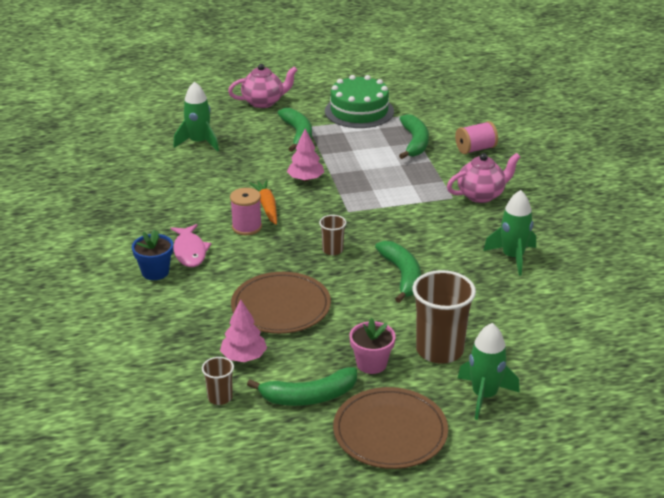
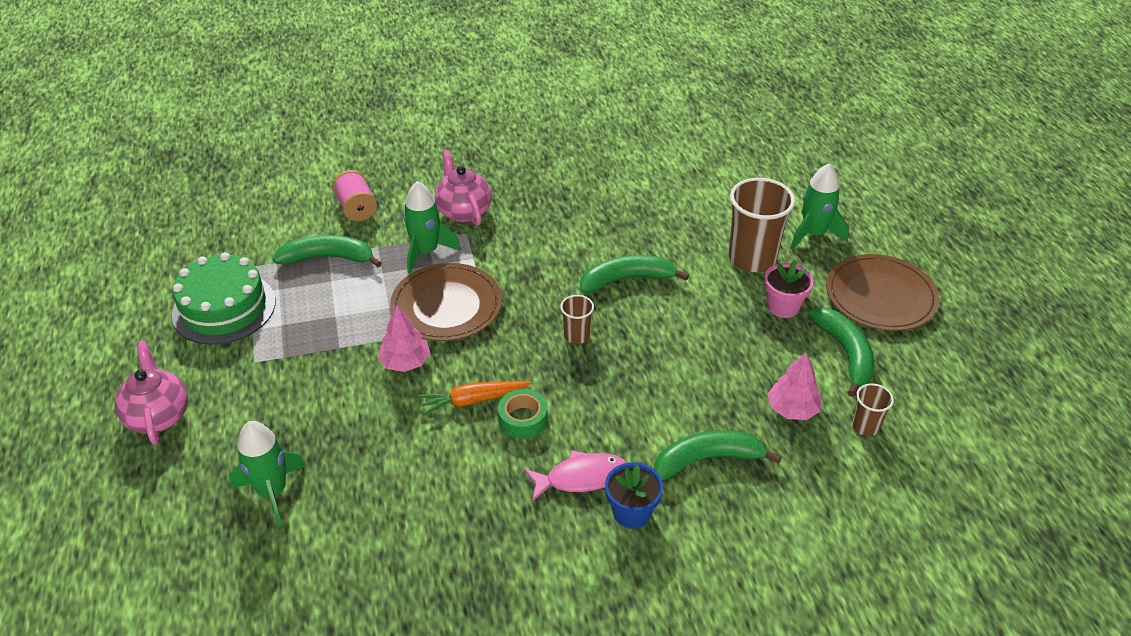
camera: 90 degrees left, 10 degrees up
pink spool [230,188,262,235] -> green tape [498,389,548,439]
brown plate [231,272,331,334] -> brown plate moved to [390,263,502,341]
green banana [278,108,312,152] -> green banana moved to [654,430,782,481]
green rocket [483,190,536,276] -> green rocket moved to [403,181,461,274]

